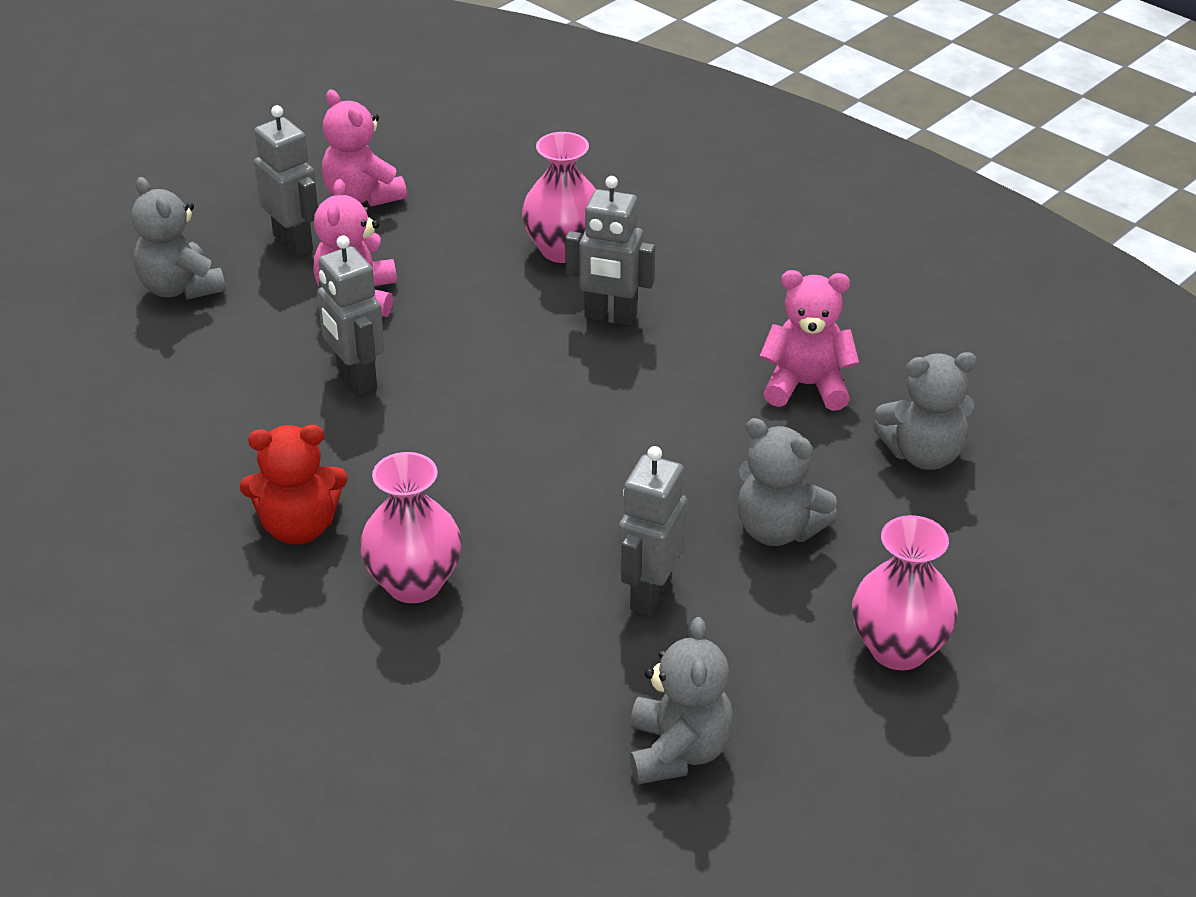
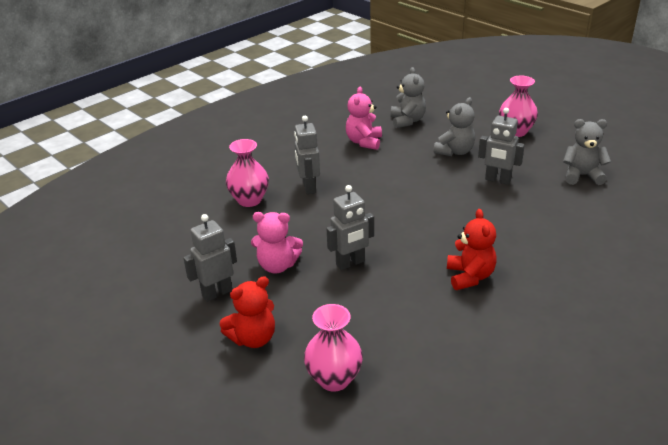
camera: 85 degrees left, 5 degrees down
grey teddy bear [132,177,226,300] -> red teddy bear [219,276,275,348]
pink teddy bear [322,89,407,207] -> none
pink vase [360,452,462,603] -> pink vase moved to [304,304,363,391]
grey robot [565,176,655,326] -> grey robot turned 150 degrees clockwise [294,116,320,194]

